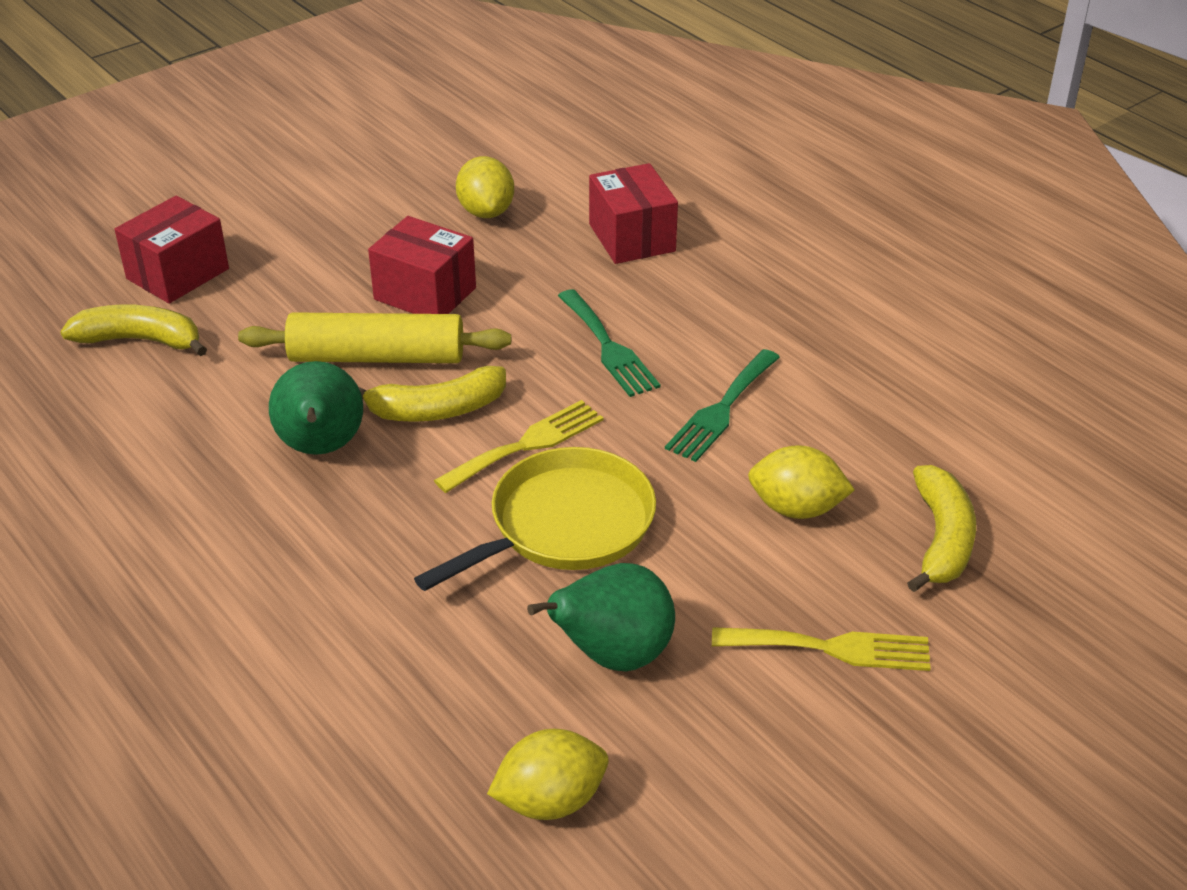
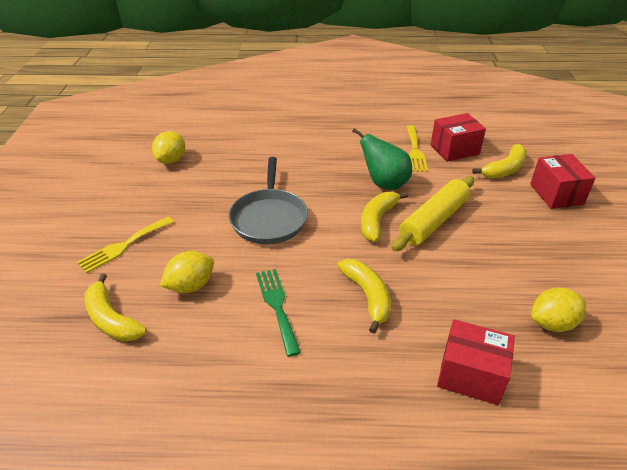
camera: 130 degrees right, 0 degrees up
red box [368,216,476,314] -> red box moved to [431,113,486,162]
yellow pan [414,447,656,591] -> grey pan [229,157,308,244]
yellow fork [434,400,604,493] -> yellow fork moved to [406,125,428,172]
yellow lemon [456,156,514,218] -> yellow lemon turned 45 degrees counterclockwise [531,287,586,332]
green pear [527,563,675,671] -> none
green fork [558,289,661,397] -> yellow banana [337,259,391,333]

